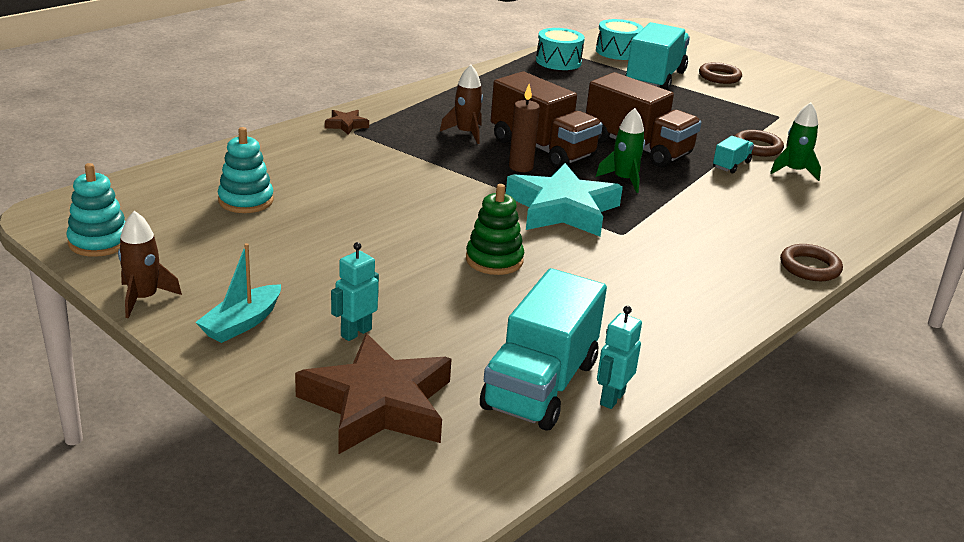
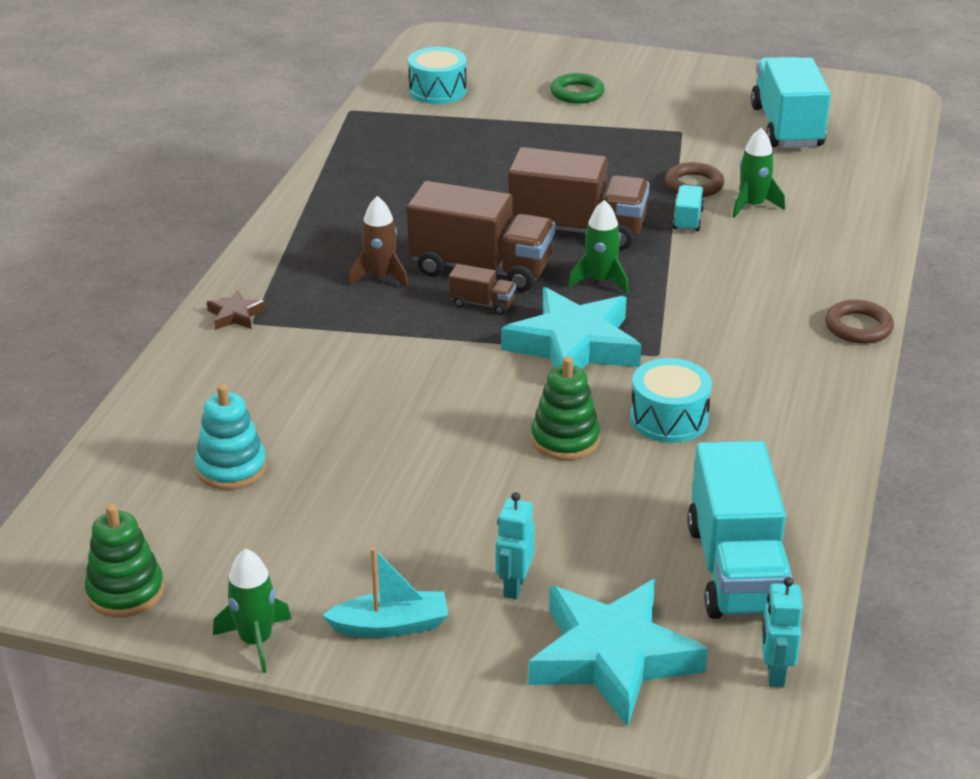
camera: 25 degrees left, 5 degrees up
turquoise stacking toy [66,163,126,257] -> green stacking toy [85,504,164,618]
brown rocket [118,211,182,318] -> green rocket [213,549,291,673]
turquoise boat [195,243,281,343] -> turquoise boat turned 105 degrees counterclockwise [322,548,448,638]
brown star [295,333,452,454] -> turquoise star [528,579,708,727]
brown candle [509,84,540,172] -> brown truck [449,264,516,315]
turquoise drum [536,28,585,70] -> turquoise drum moved to [630,358,712,443]
turquoise robot [597,306,642,409] -> turquoise robot moved to [761,577,803,687]
turquoise truck [625,22,690,91] -> turquoise truck moved to [751,57,831,148]
brown ring [699,62,742,84] -> green ring [550,73,605,104]

